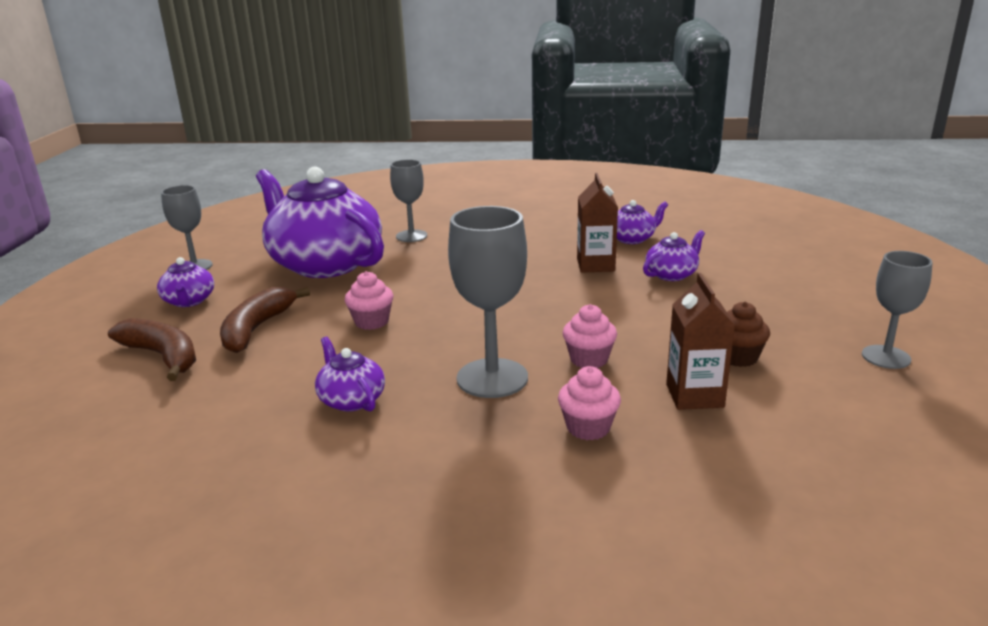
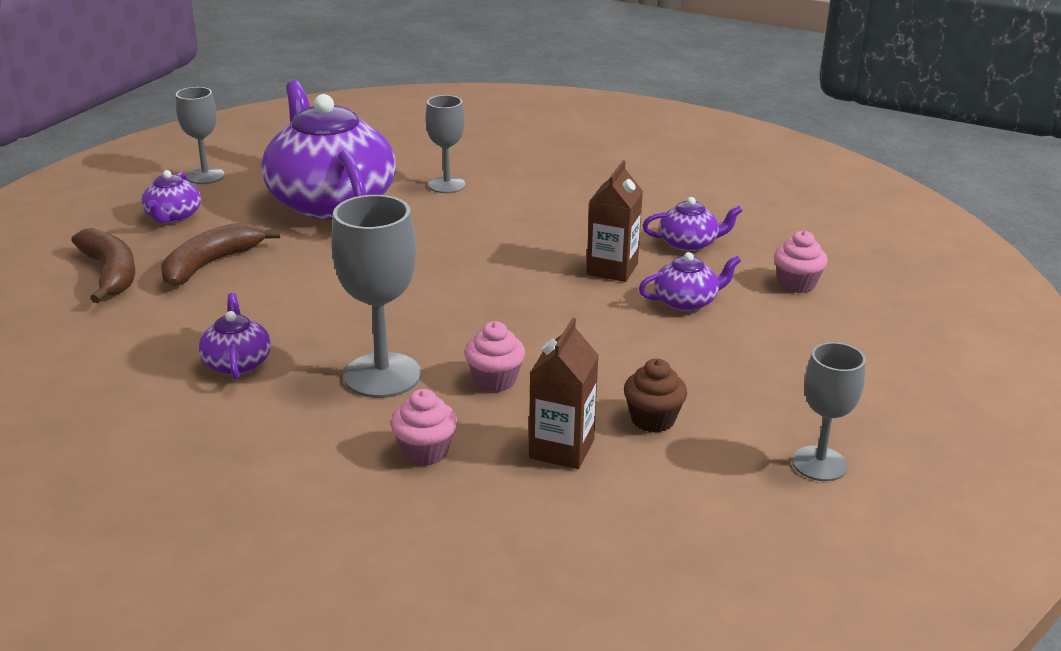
camera: 20 degrees right, 5 degrees up
pink cupcake [345,271,393,330] -> pink cupcake moved to [774,230,828,293]

